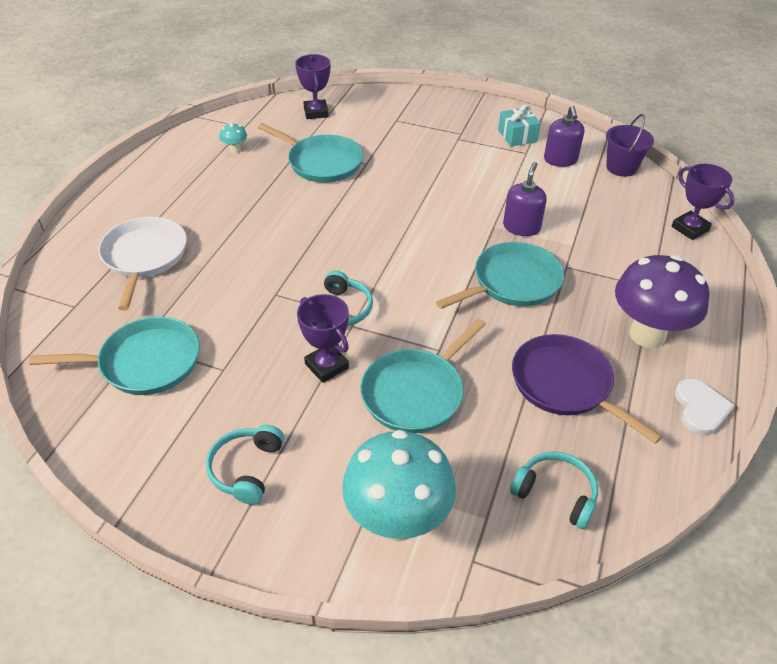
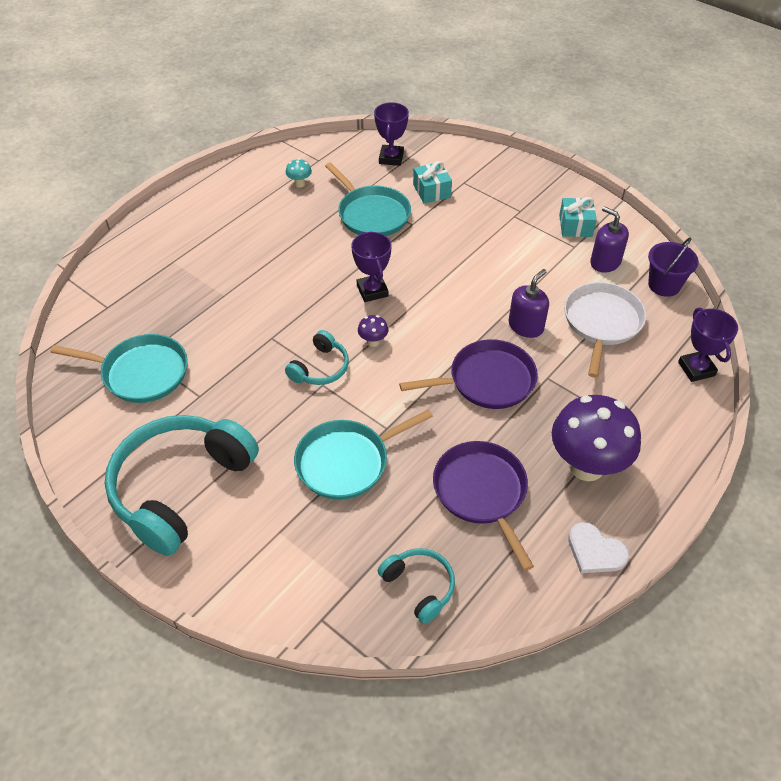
camera: 20 degrees right, 5 degrees up
white pan [98,217,187,311] -> white pan moved to [564,282,646,378]
turquoise headphones [206,425,284,505] -> turquoise headphones [105,415,259,556], size x2.11
purple trophy [297,294,349,383] -> purple trophy moved to [351,232,392,302]
turquoise mushroom [342,430,456,541] -> none
turquoise pan [436,242,564,309] -> purple pan [399,339,538,409]
purple soap dispenser [544,106,584,167] -> purple soap dispenser turned 120 degrees clockwise [590,206,629,273]
white heart [675,378,735,435] -> white heart turned 105 degrees clockwise [568,522,629,573]
none -> purple mushroom [358,315,388,347]
none -> turquoise gift [413,161,452,203]

